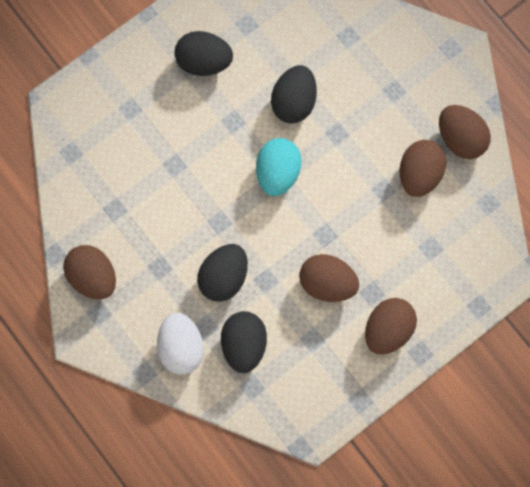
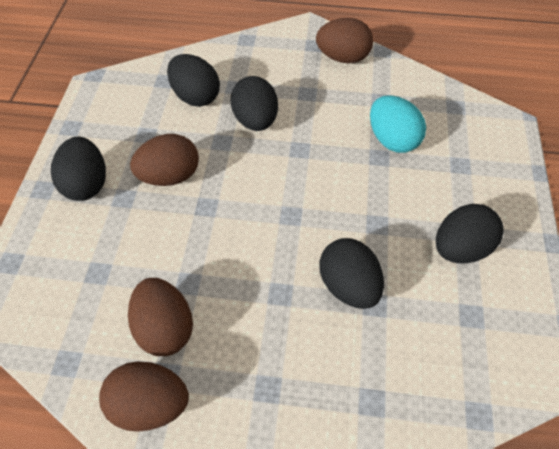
camera: 135 degrees right, 20 degrees down
white egg [157,313,204,375] -> none
turquoise egg [256,138,302,196] -> turquoise egg moved to [370,95,426,153]
brown egg [365,298,417,354] -> black egg [51,137,106,201]

